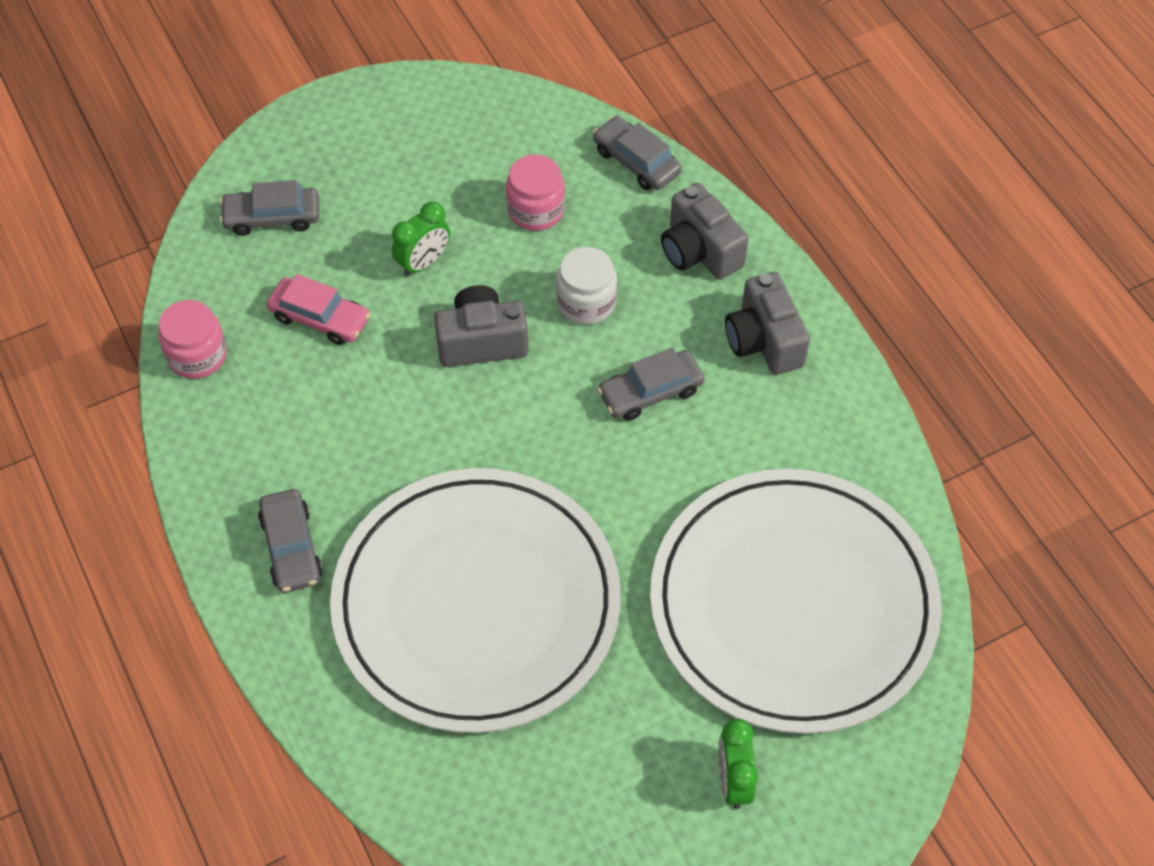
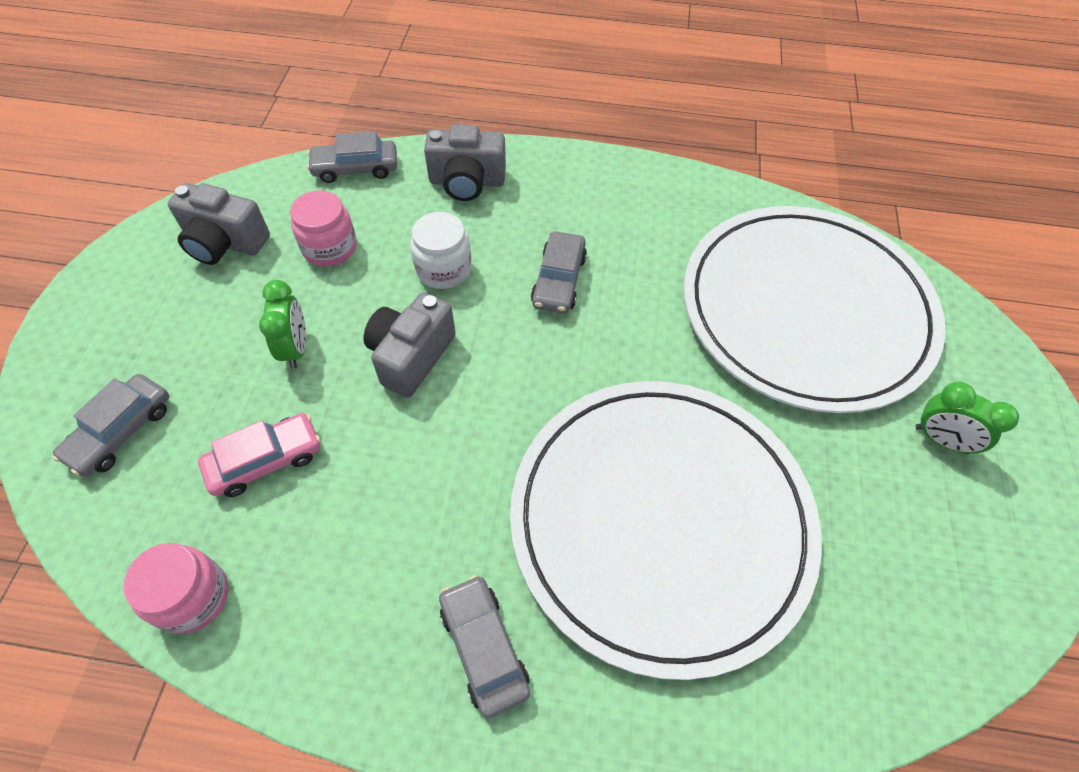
camera: 55 degrees left, 0 degrees up
grey car [258,489,323,593] -> grey car turned 135 degrees counterclockwise [439,575,530,718]
grey camera [725,272,810,375] -> grey camera moved to [168,183,270,265]

